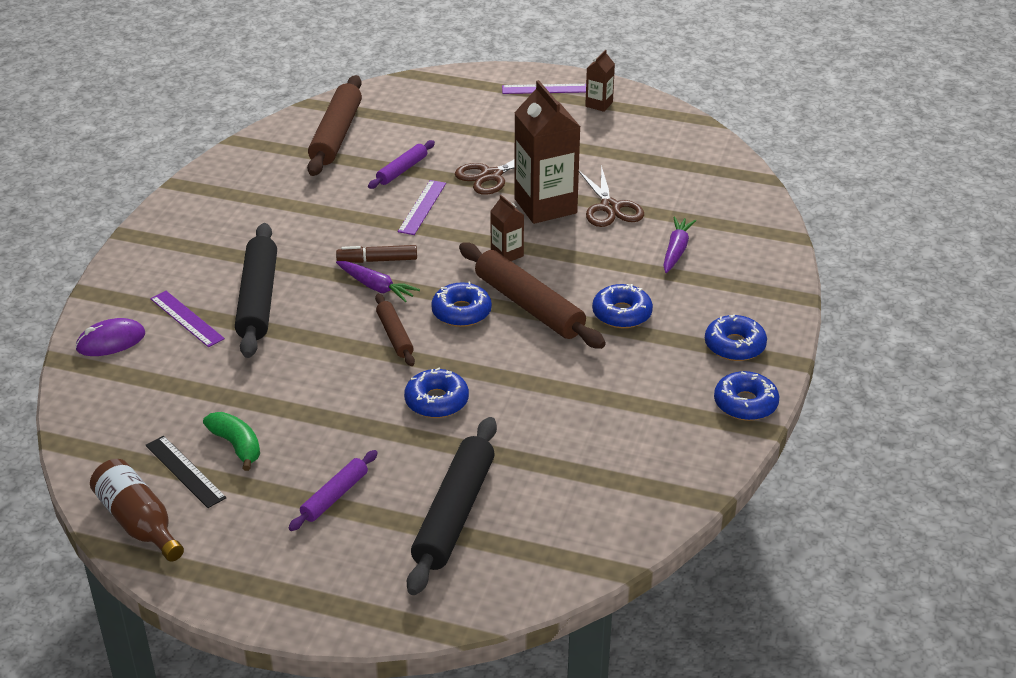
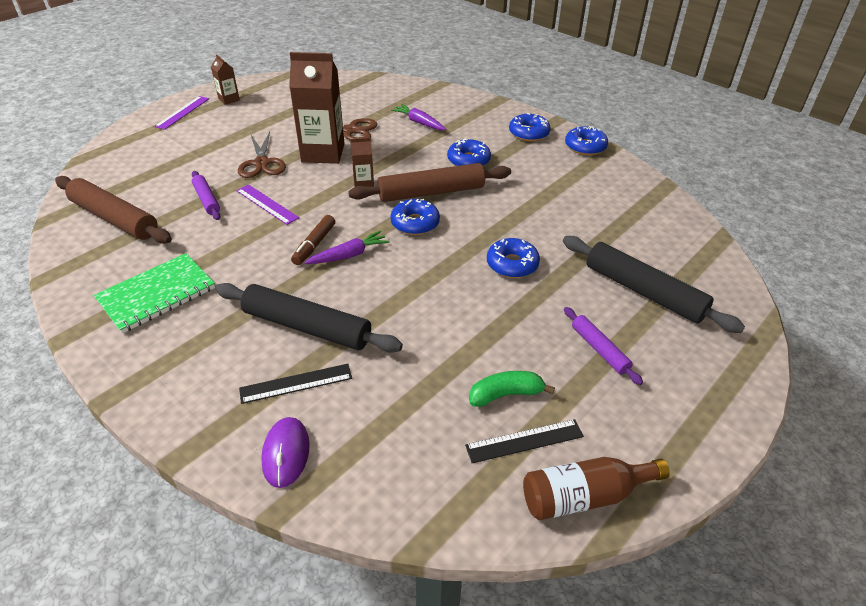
camera: 65 degrees left, 5 degrees up
purple ruler [150,291,225,347] -> black ruler [239,364,352,404]
brown rolling pin [375,294,415,366] -> none
none -> green notebook [94,253,215,334]

